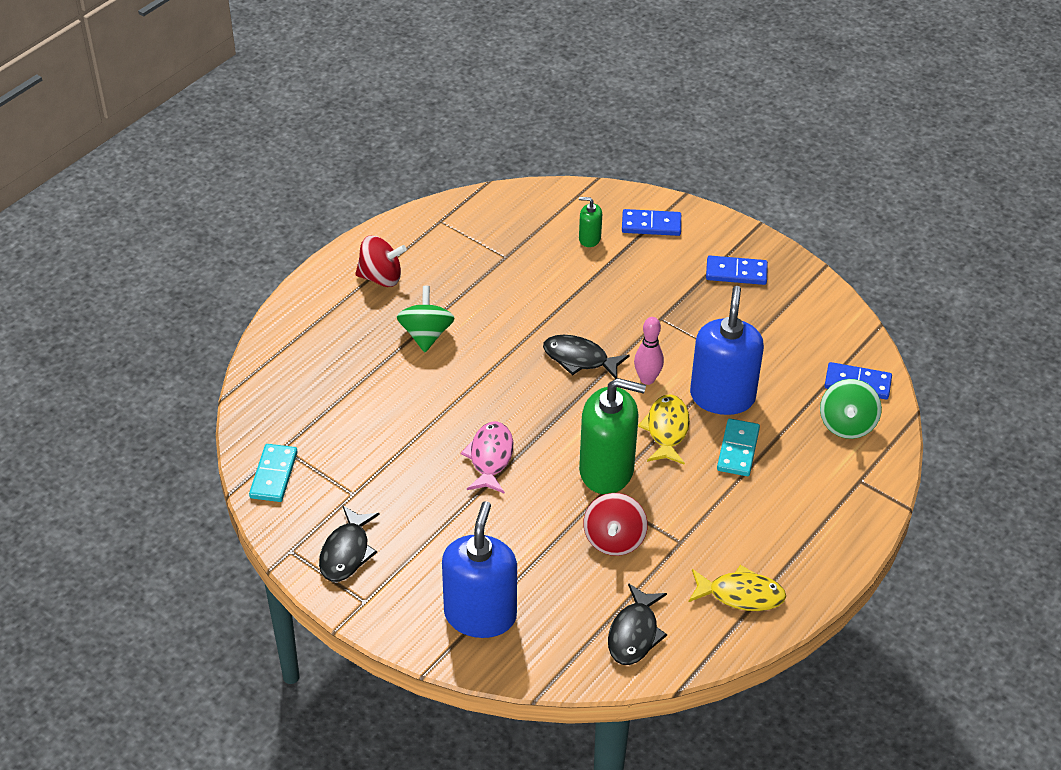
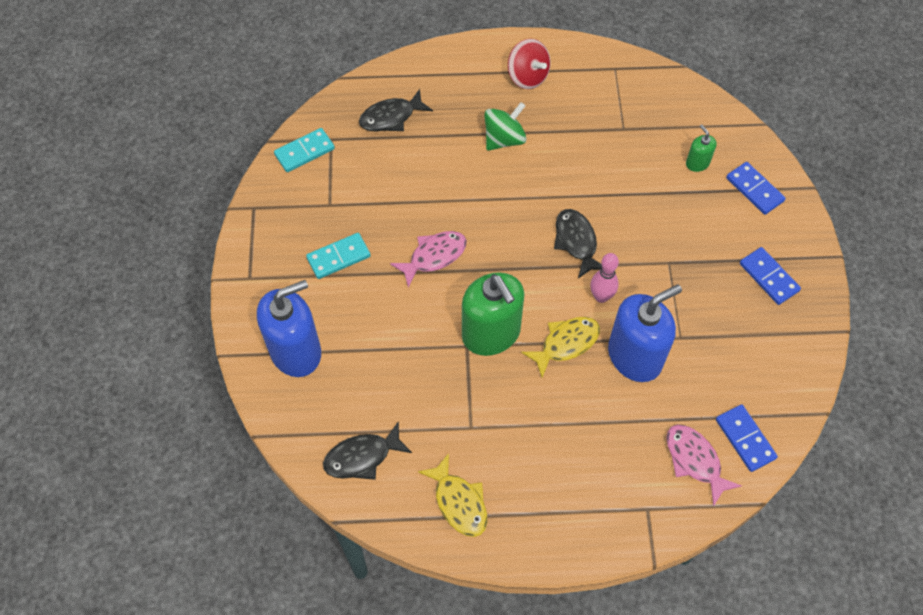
camera: 50 degrees right, 15 degrees up
black fish [319,506,380,582] -> black fish moved to [359,89,433,132]
red spinning top [584,493,648,556] -> none
turquoise domino [717,419,760,476] -> turquoise domino moved to [306,233,371,279]
green spinning top [820,379,882,439] -> pink fish [666,424,742,507]

